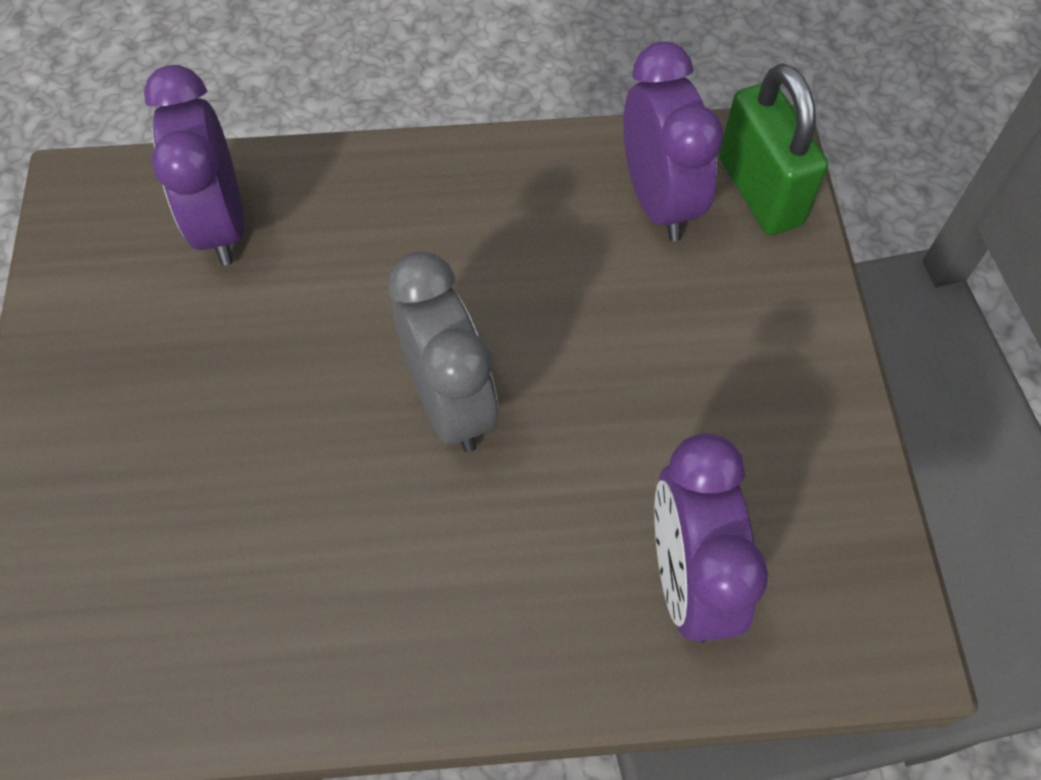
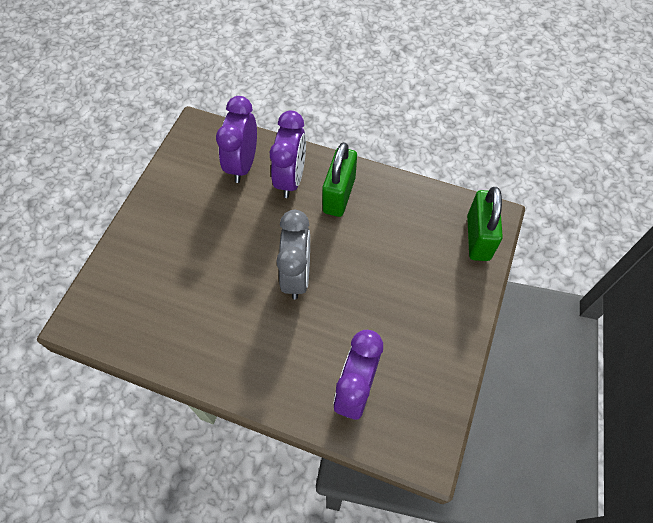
camera: 25 degrees right, 0 degrees up
purple clock [623,42,723,241] -> purple clock moved to [270,111,306,198]
none -> green padlock [322,142,357,217]

